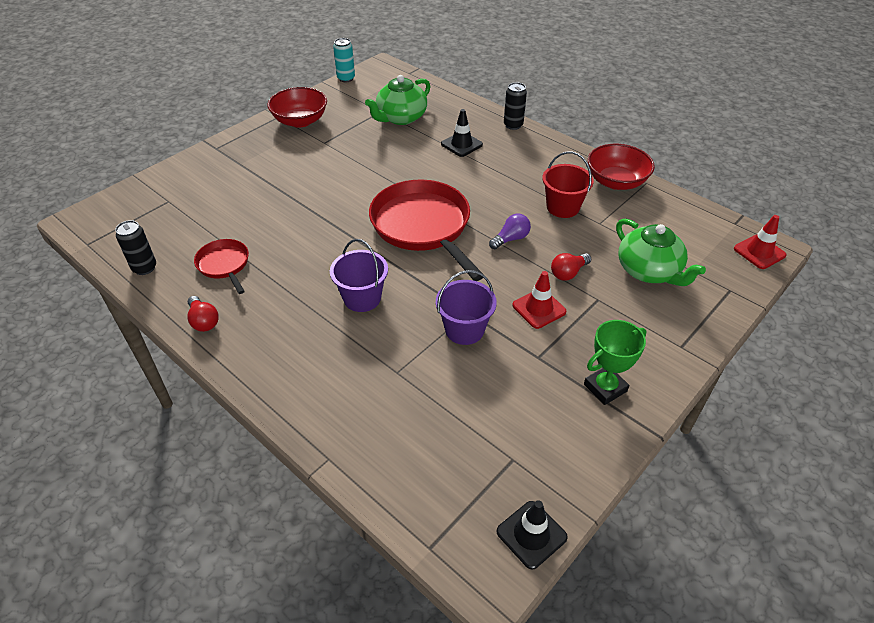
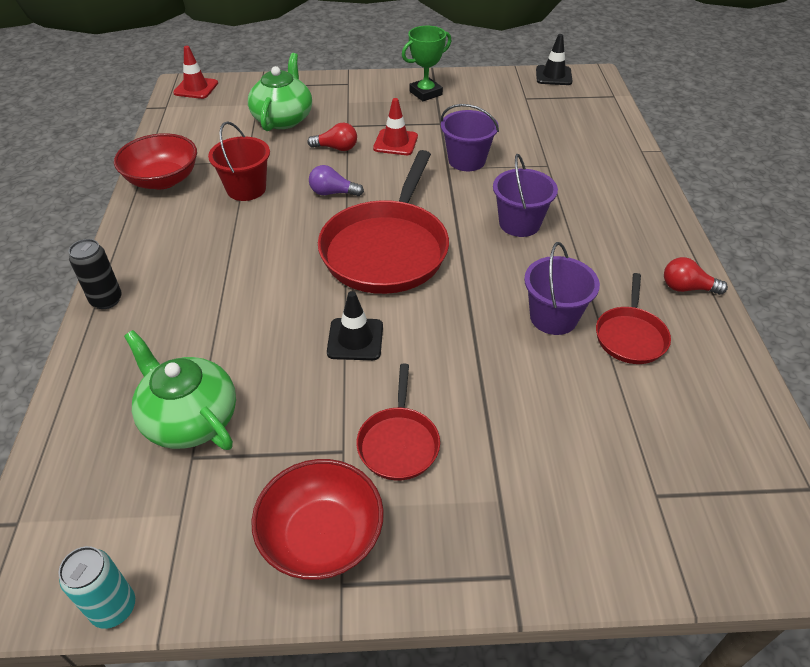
camera: 135 degrees left, 0 degrees up
black can [115,220,156,275] -> none
red light bulb [188,296,219,332] -> red light bulb turned 90 degrees counterclockwise [664,257,728,295]
green teapot [365,75,431,125] -> green teapot turned 135 degrees counterclockwise [124,330,236,450]
black traffic cone [441,109,483,157] -> black traffic cone moved to [327,291,383,360]
green trophy [584,320,646,405] -> green trophy turned 45 degrees counterclockwise [402,26,452,101]
none -> red pan [356,363,440,481]
none -> purple bucket [524,242,600,335]

